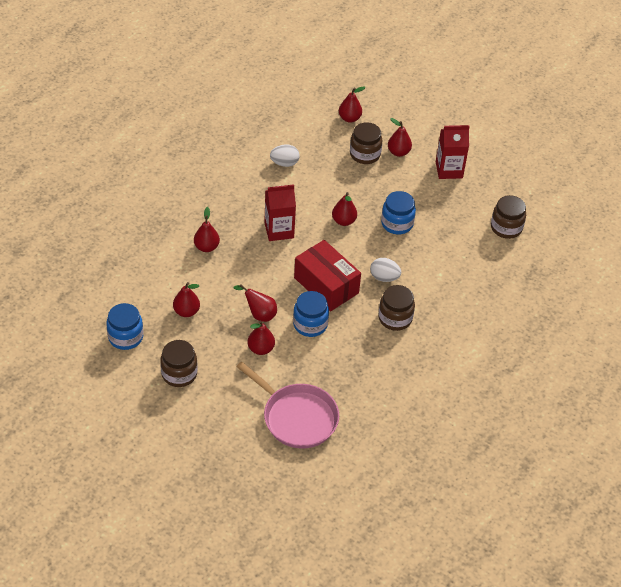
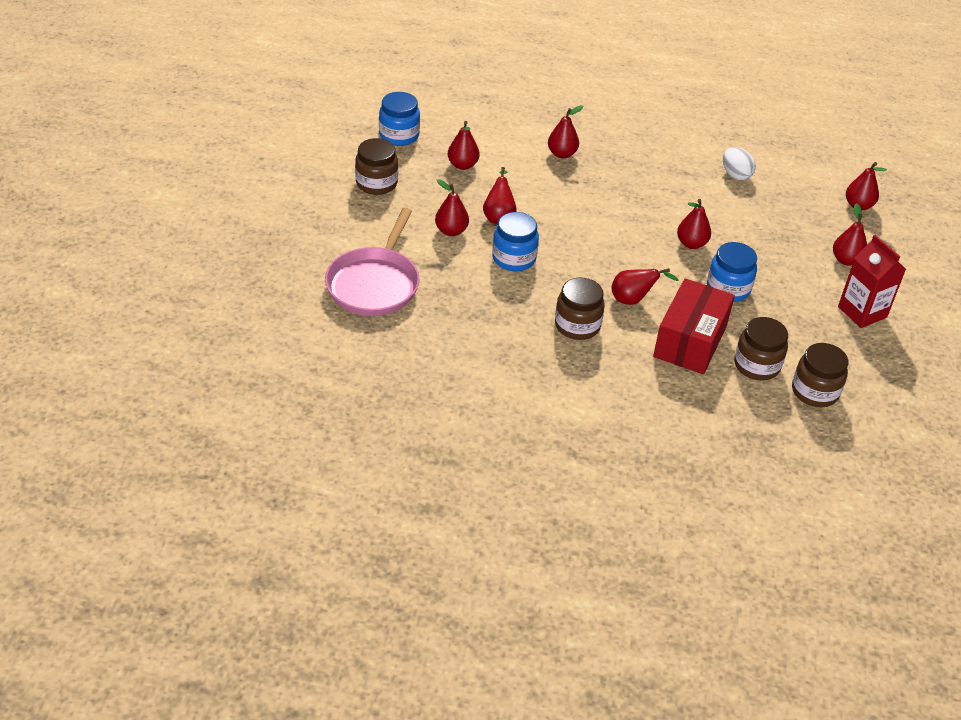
camera: 65 degrees right, 5 degrees down
red carton [264,184,296,241] -> none
red box [294,240,361,311] -> red box moved to [653,278,735,374]
brown jar [350,122,382,164] -> brown jar moved to [734,317,788,380]
white egg [370,258,401,282] -> red pear [611,268,679,305]

